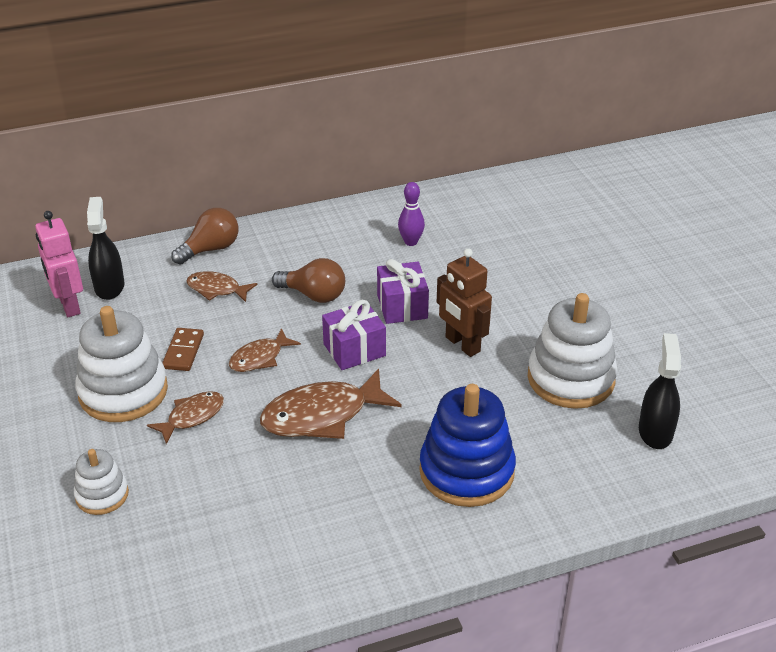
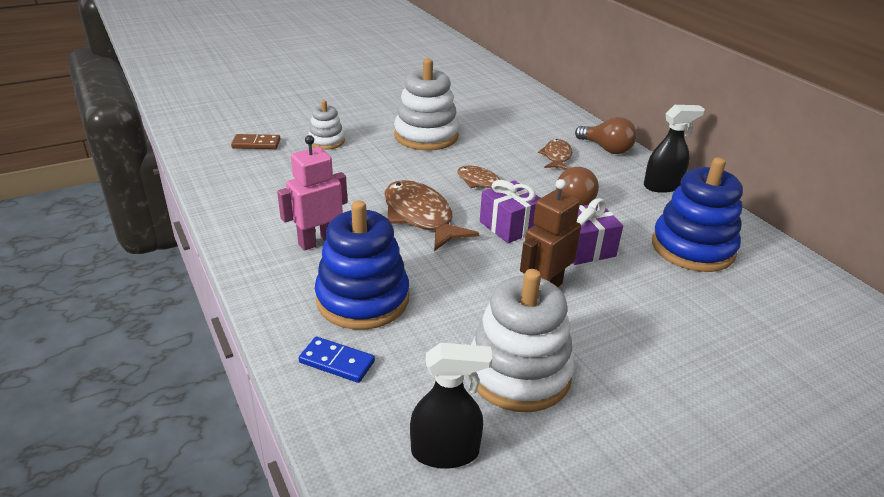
camera: 80 degrees right, 5 degrees down
pink robot [35,211,83,317] -> pink robot moved to [277,135,348,251]
black spray bottle [87,197,124,300] -> black spray bottle moved to [644,105,705,193]
brown fish [147,391,224,444] -> none
brown domino [162,328,204,371] -> brown domino moved to [231,134,280,149]
purple bowling pin [398,182,425,246] -> blue stacking toy [652,157,743,272]
none -> blue domino [299,337,375,383]

